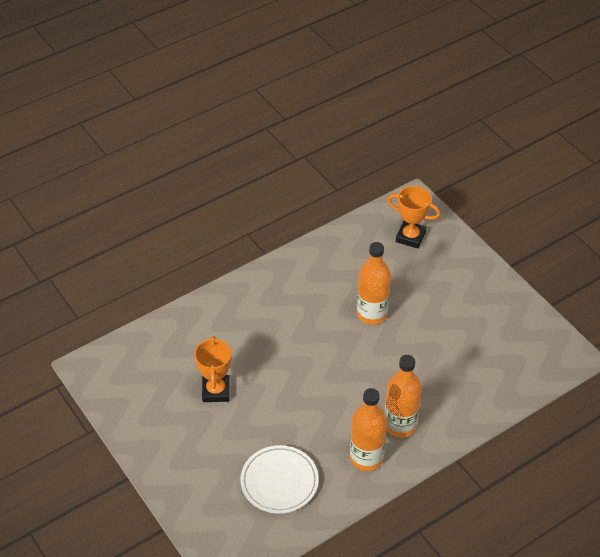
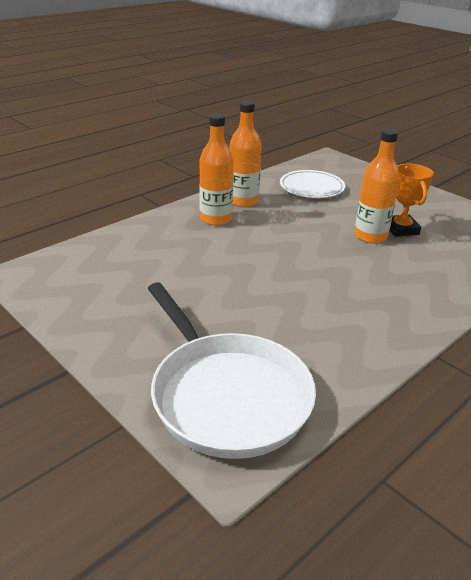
camera: 170 degrees right, 15 degrees down
orange bottle [357,242,391,325] -> orange bottle moved to [354,129,400,243]
orange trophy [387,186,440,248] -> white pan [147,282,316,459]

